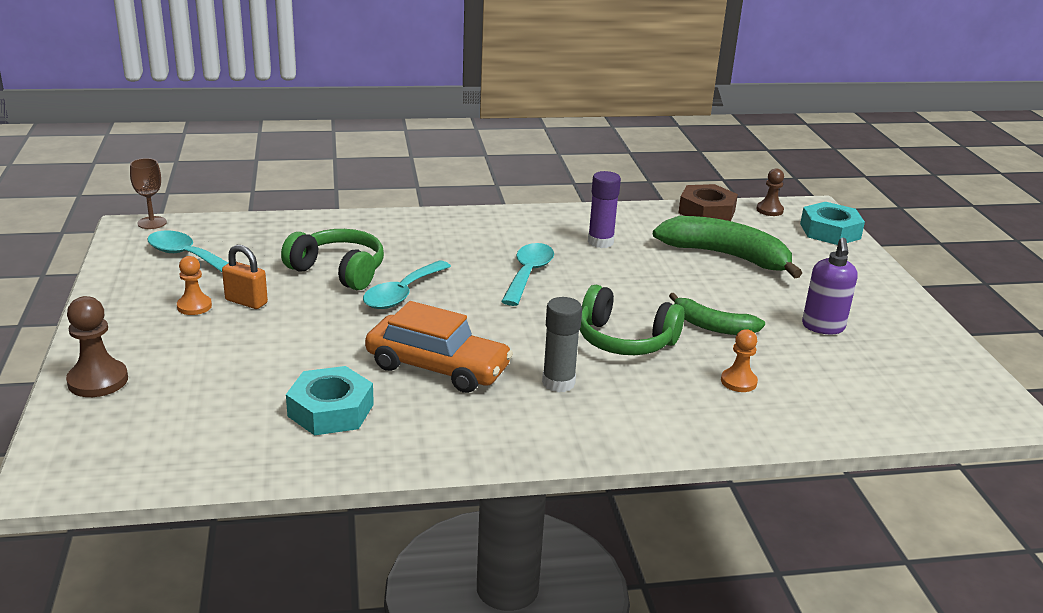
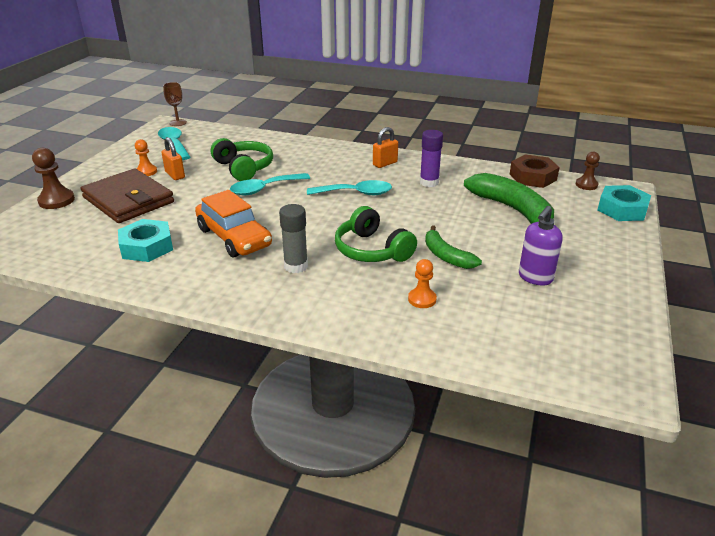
camera: 30 degrees right, 5 degrees up
turquoise spoon [501,243,554,306] -> turquoise spoon turned 45 degrees clockwise [307,180,392,195]
none -> brown wallet [81,169,174,223]
none -> orange padlock [373,127,398,168]

